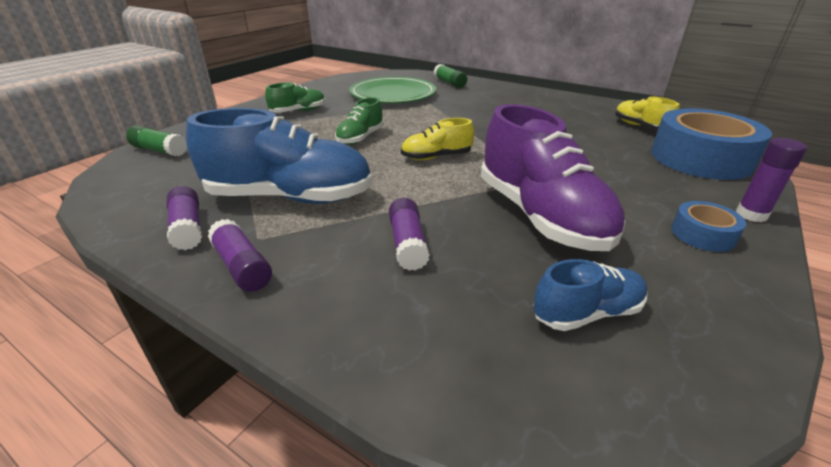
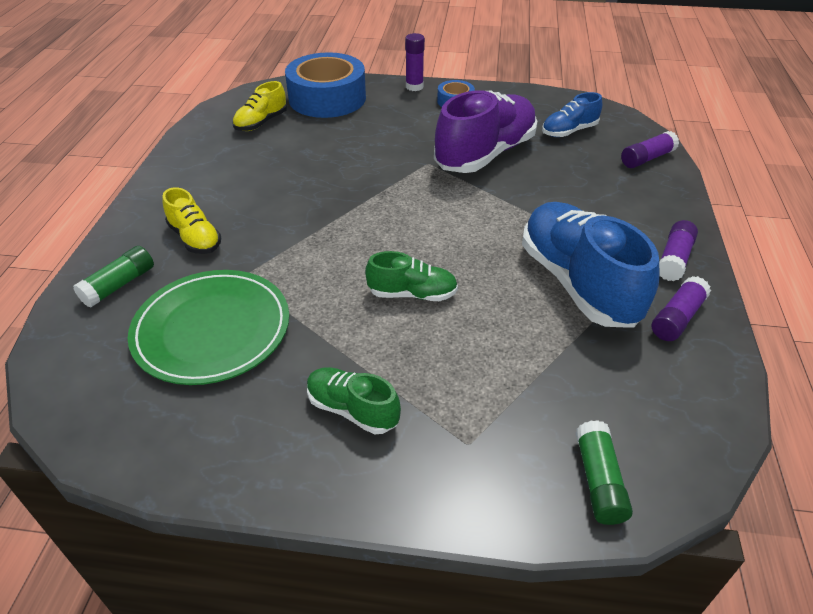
camera: 115 degrees left, 10 degrees up
purple glue stick [389,198,430,271] -> purple glue stick moved to [621,131,679,168]
yellow shoe [401,118,474,160] -> yellow shoe moved to [163,187,221,254]
blue shoe [533,259,648,331] -> blue shoe turned 75 degrees counterclockwise [542,92,602,137]

